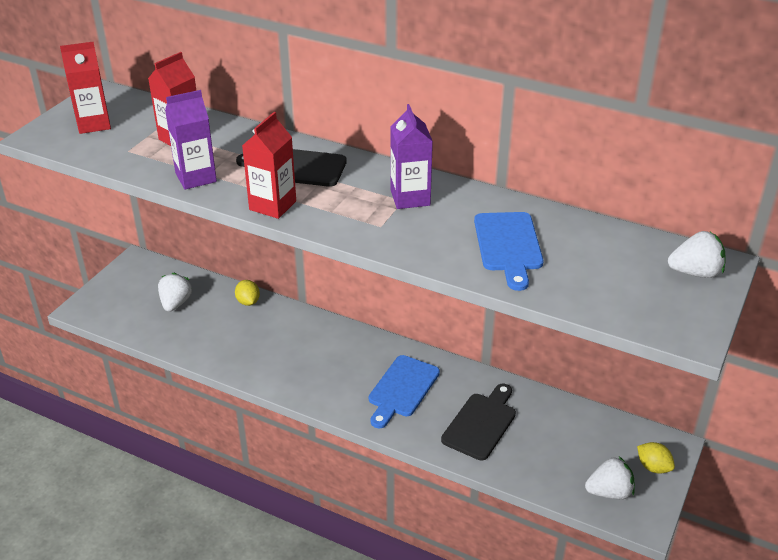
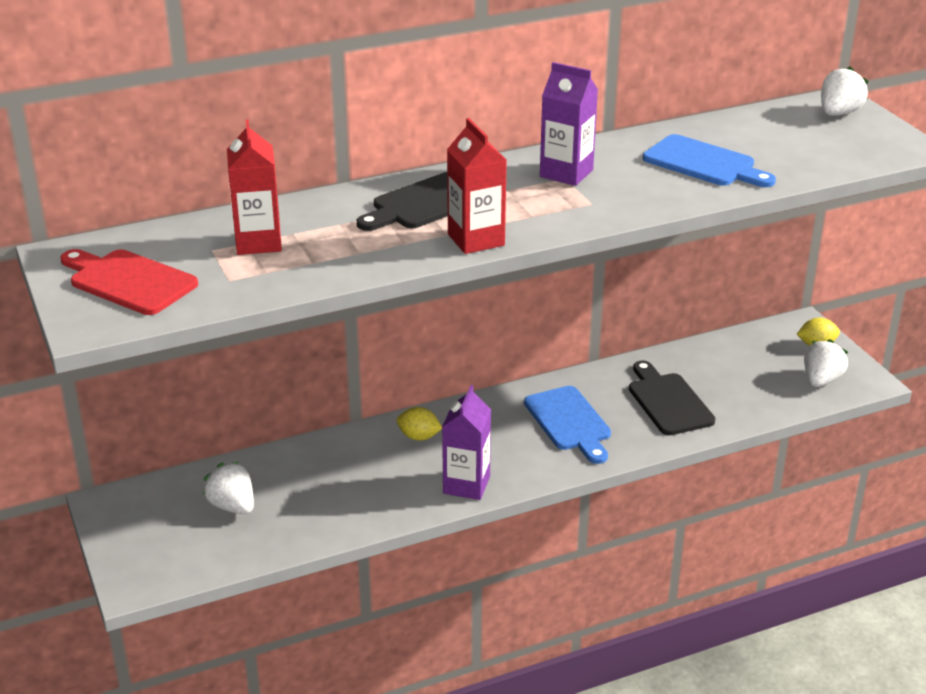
camera: 50 degrees left, 5 degrees down
red carton [60,42,111,134] -> red cutting board [60,249,198,315]
purple carton [165,90,217,190] -> purple carton moved to [442,385,491,500]
yellow lemon [235,280,260,306] -> yellow lemon moved to [396,407,442,441]

